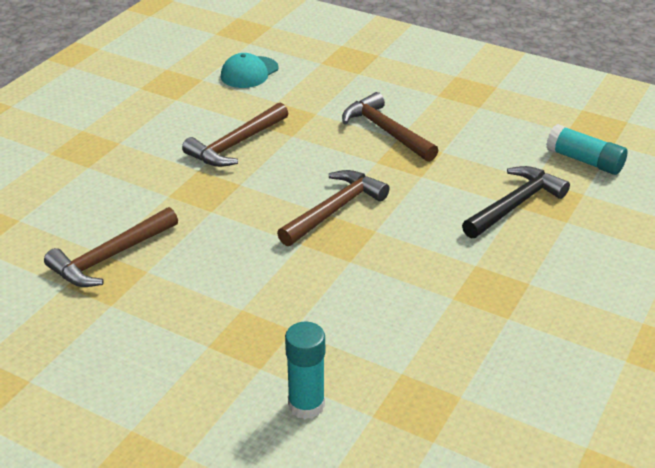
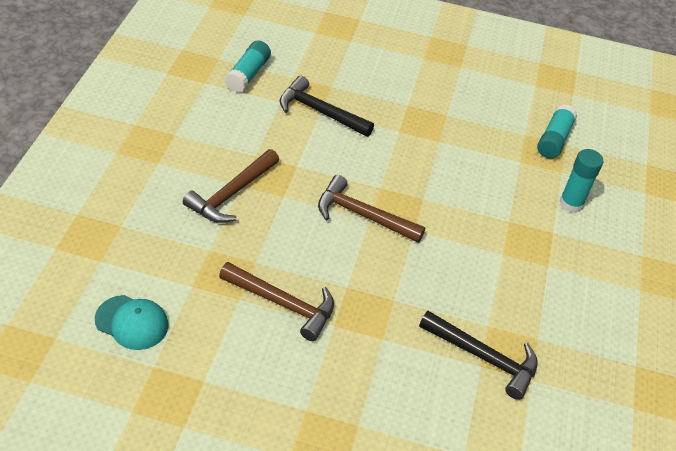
camera: 110 degrees left, 10 degrees up
brown hammer [44,207,178,287] -> black hammer [419,311,538,400]
none -> turquoise glue stick [537,104,577,159]

